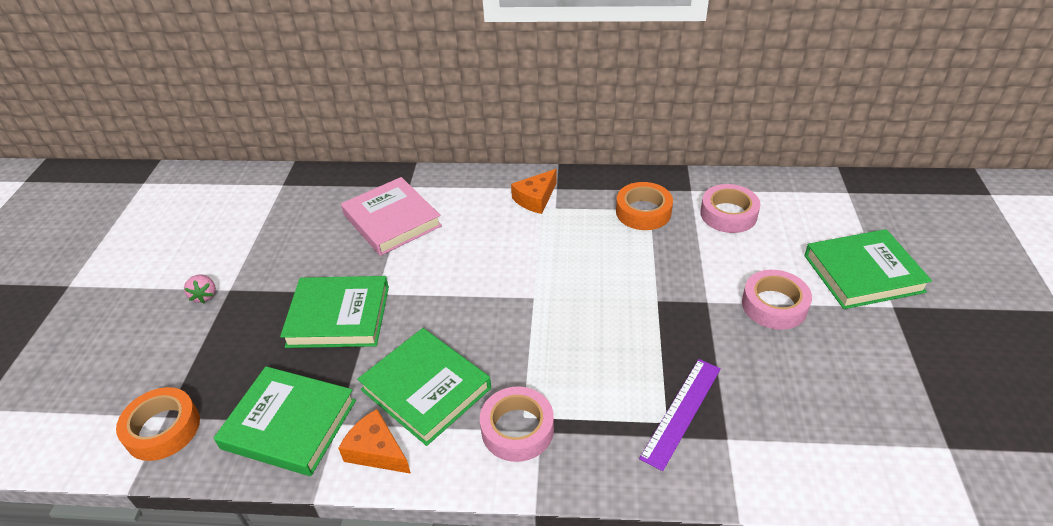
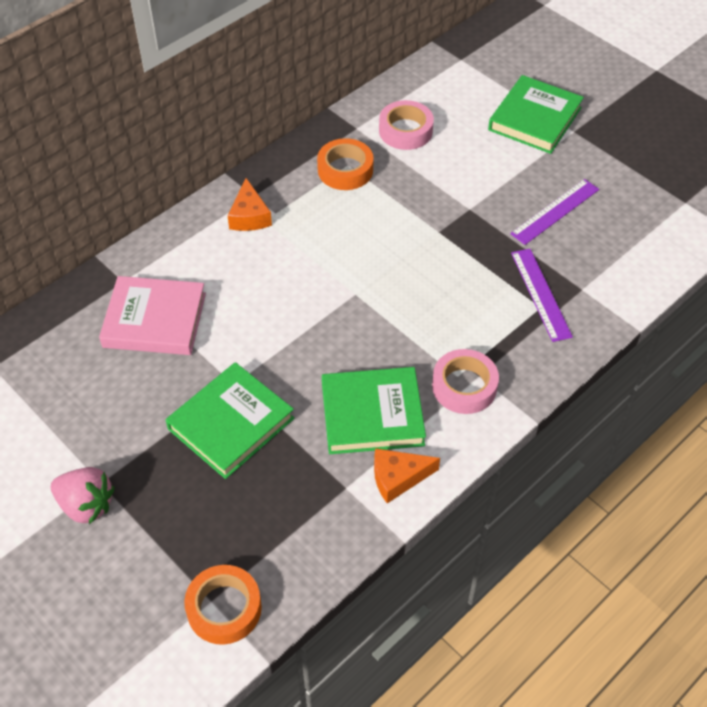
camera: 50 degrees left, 10 degrees up
pink strawberry [184,274,216,303] -> pink strawberry [51,467,115,524], size x1.66
green book [214,366,356,476] -> none
pink tape [742,270,812,330] -> none
none -> purple ruler [510,179,599,245]

